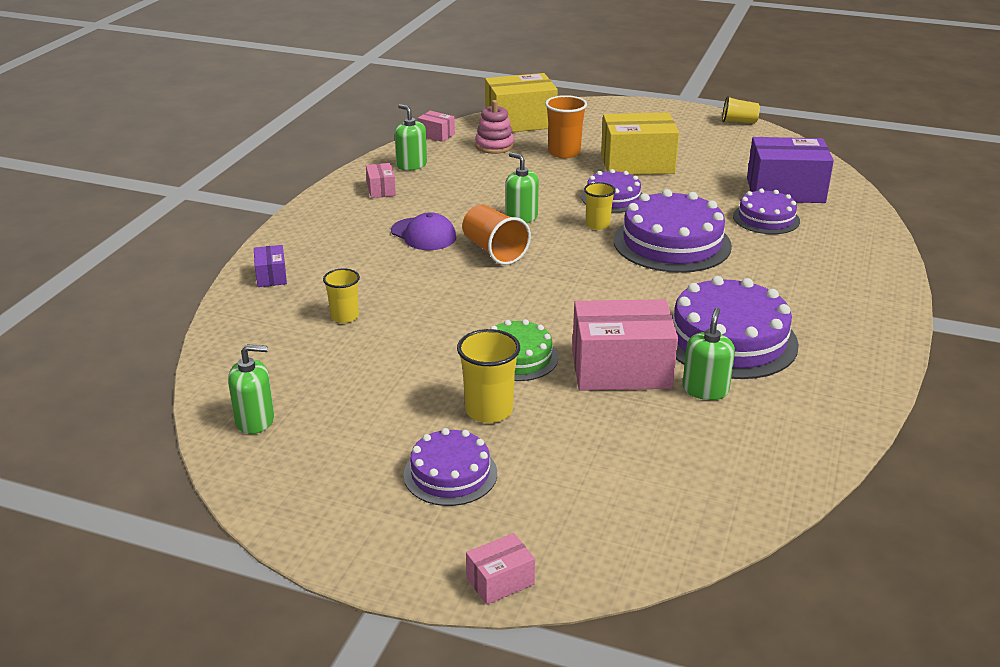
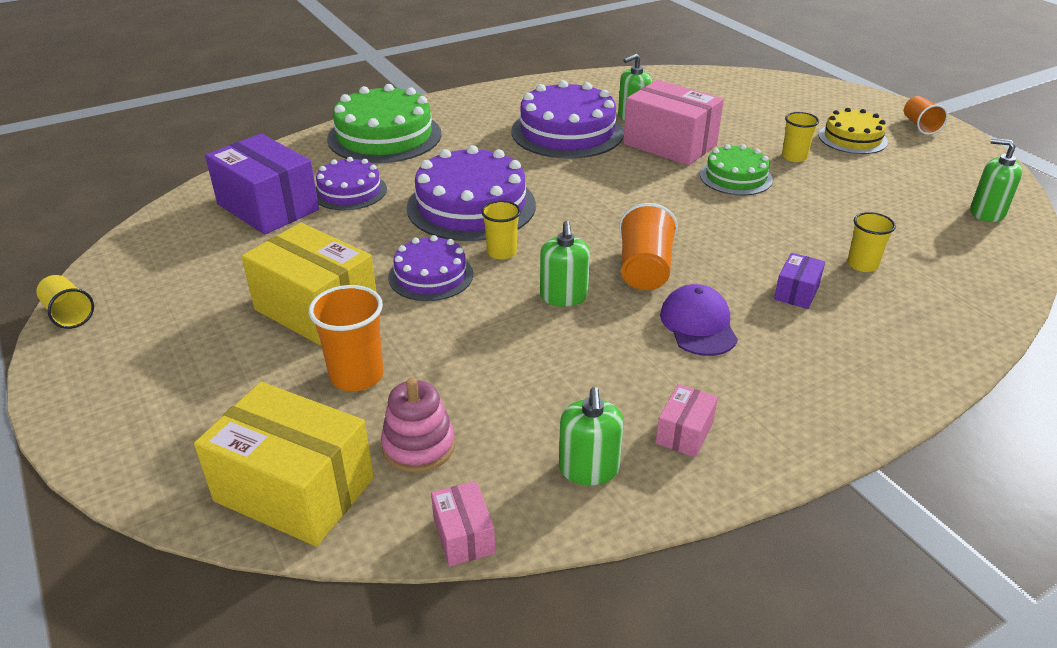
camera: 140 degrees left, 5 degrees up
purple box [254,245,287,287] -> purple box moved to [774,253,825,309]
purple cake [403,428,497,506] -> yellow cake [818,108,888,154]
yellow cup [457,329,520,423] -> yellow cup [782,112,819,162], size x0.66
pink box [466,533,535,605] -> none
none -> green cake [327,84,441,163]
none -> orange cup [904,96,948,135]

